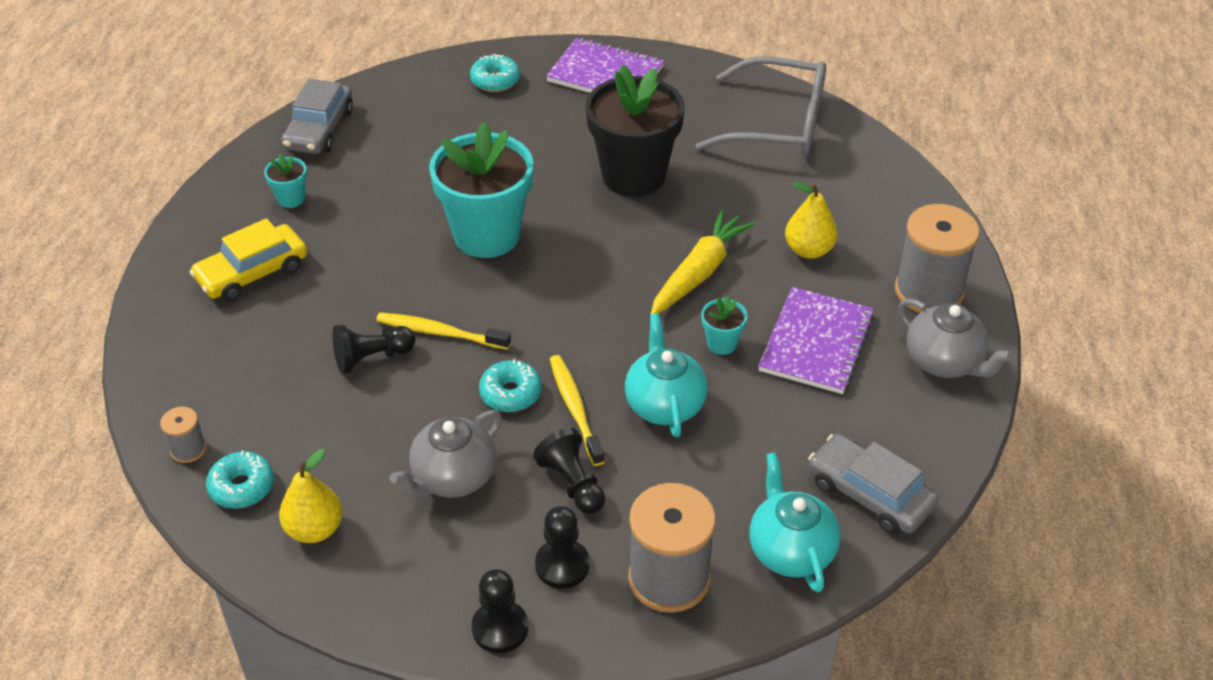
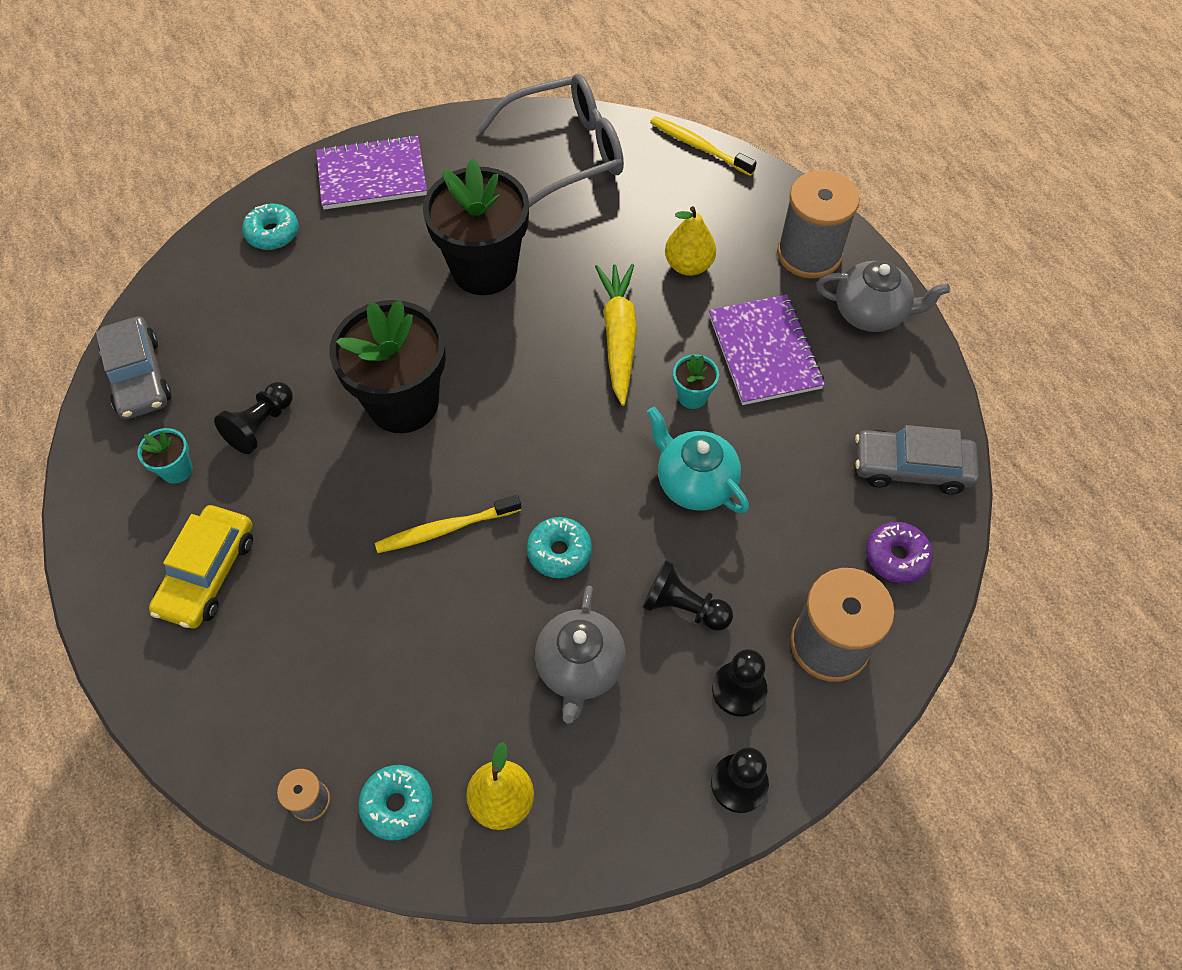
camera: 35 degrees left, 15 degrees up
black pawn [333,325,415,374] -> black pawn moved to [214,382,293,454]
turquoise flower pot [429,122,533,258] -> black flower pot [330,300,446,433]
yellow toothbrush [550,355,605,466] -> yellow toothbrush moved to [650,116,757,176]
turquoise teapot [749,452,841,592] -> purple donut [866,522,933,583]

